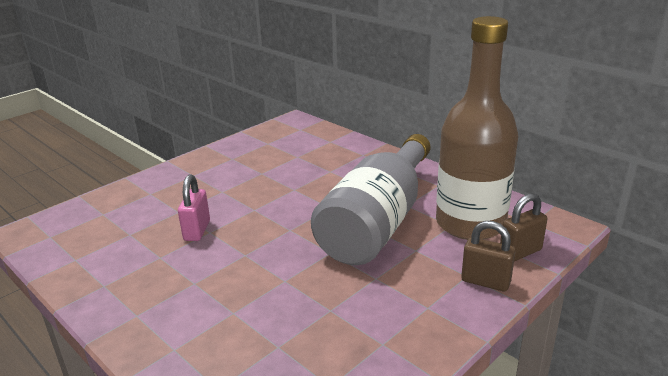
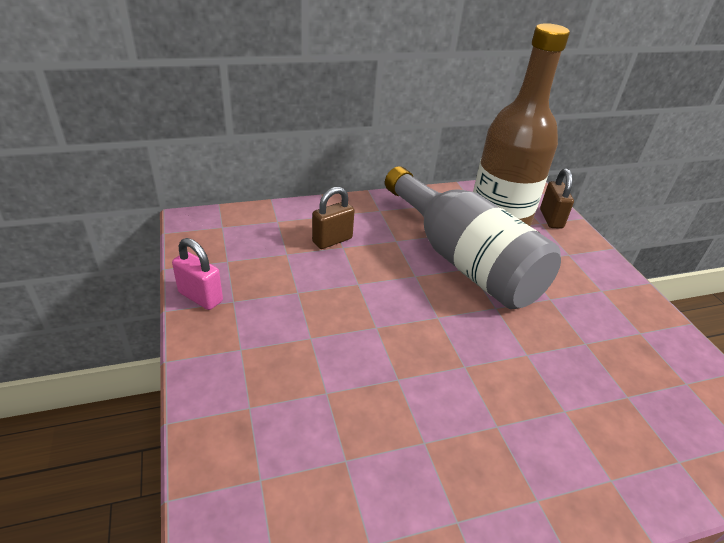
camera: 65 degrees left, 10 degrees up
pink padlock [178,175,210,241] -> pink padlock moved to [172,238,223,310]
brown padlock [461,221,516,291] -> brown padlock moved to [312,187,355,249]

